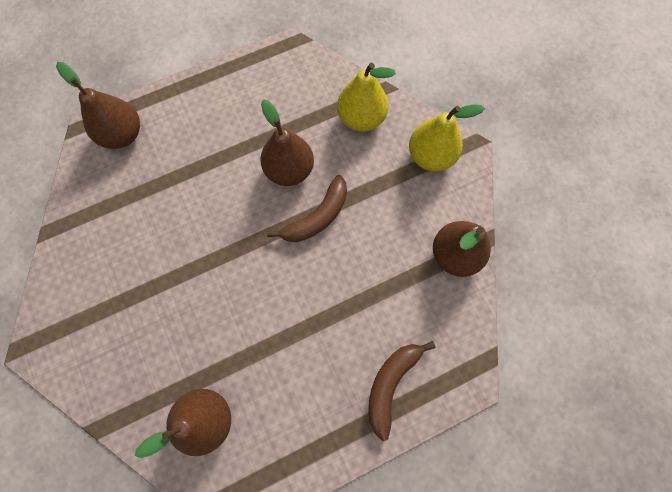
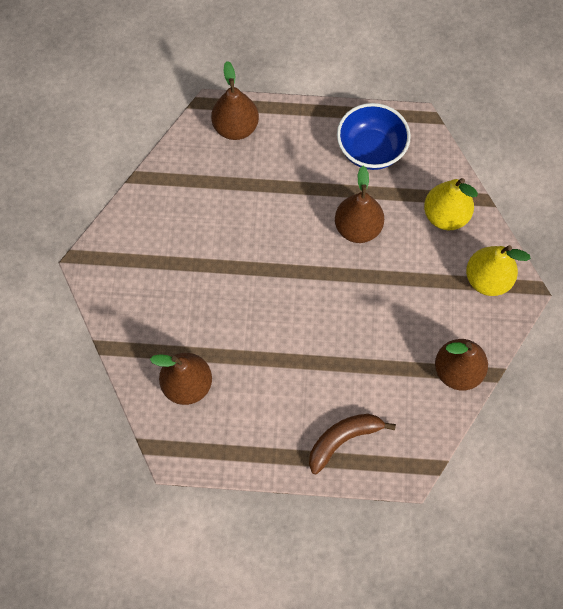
camera: 30 degrees right, 5 degrees down
brown banana [267,175,347,242] -> none
none -> blue bowl [337,103,411,170]

